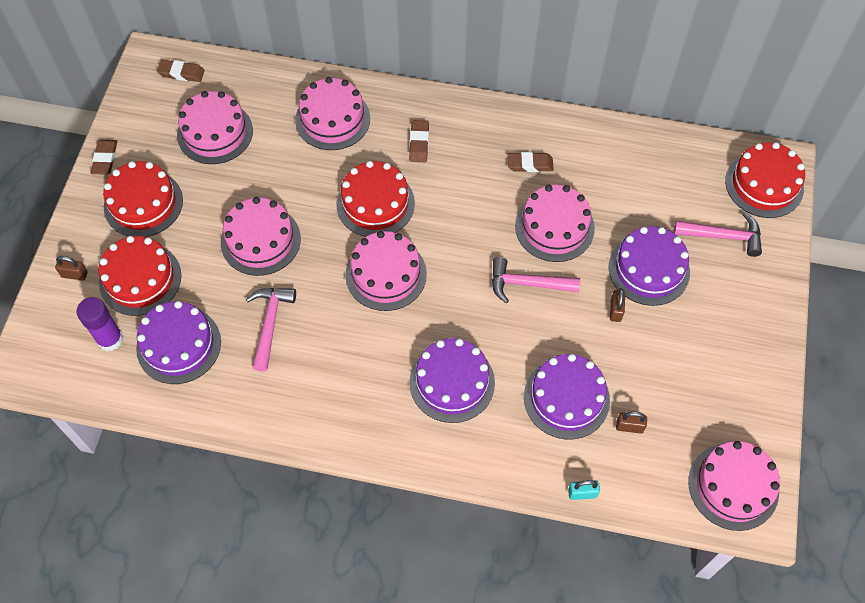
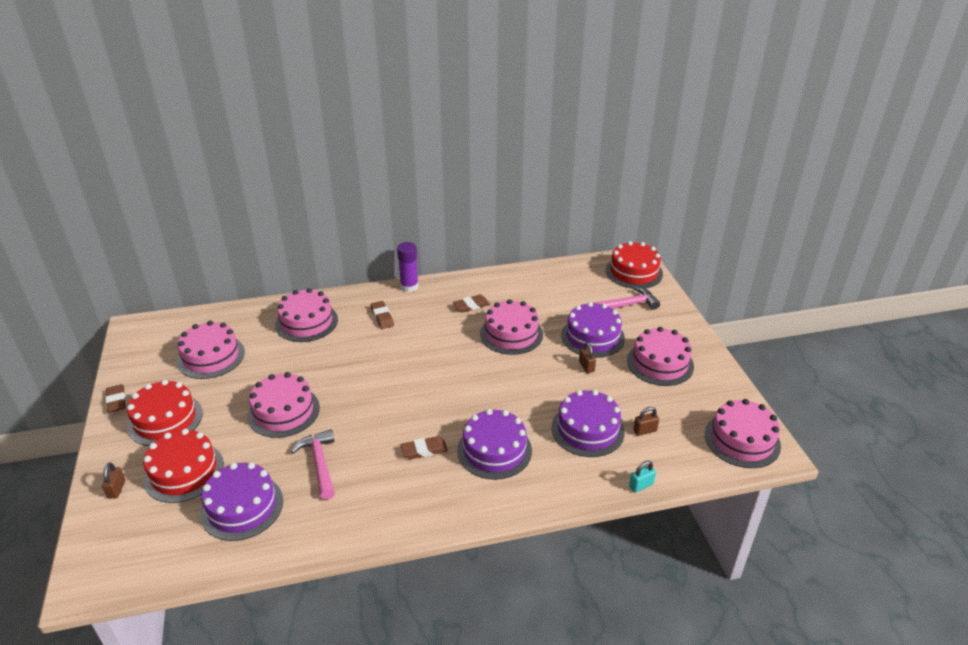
camera: 25 degrees left, 25 degrees down
brown padlock [55,256,88,280] -> brown padlock turned 75 degrees counterclockwise [102,463,125,499]
purple glue stick [76,297,123,351] -> purple glue stick moved to [397,242,419,292]
brown eraser [157,60,205,82] -> brown eraser moved to [401,436,448,459]
red cake [336,161,415,237] -> none
pink cake [345,231,427,311] -> pink cake moved to [627,327,694,386]
pink hammer [492,257,580,303] -> none

